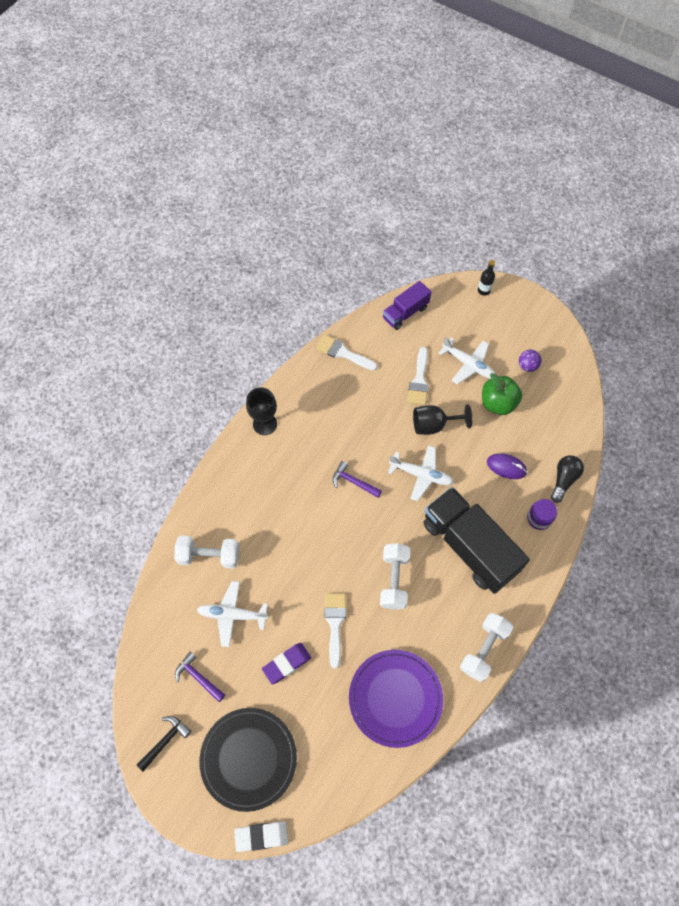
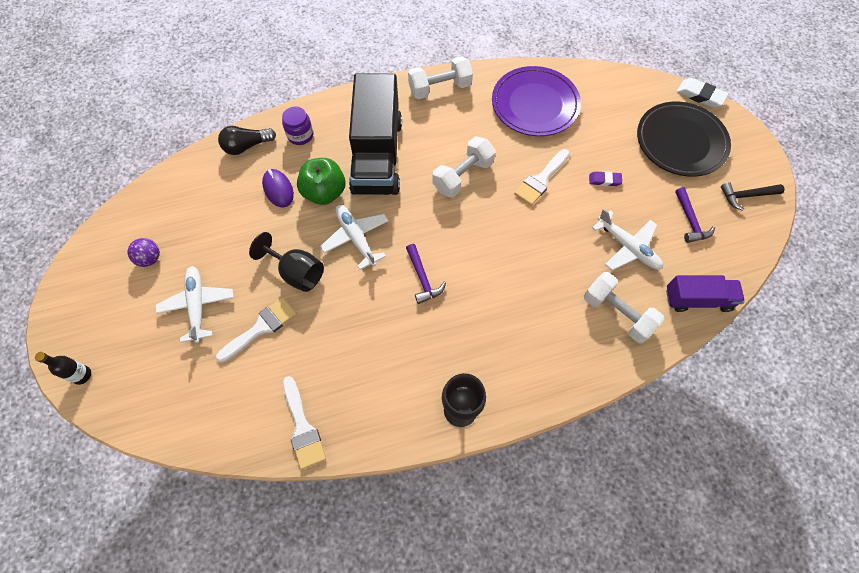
camera: 140 degrees left, 0 degrees up
purple eraser [262,643,311,684] -> purple eraser [589,171,622,186], size x0.64
purple truck [383,281,431,330] -> purple truck moved to [666,275,745,312]
green apple [482,373,522,415] -> green apple moved to [297,158,346,205]

